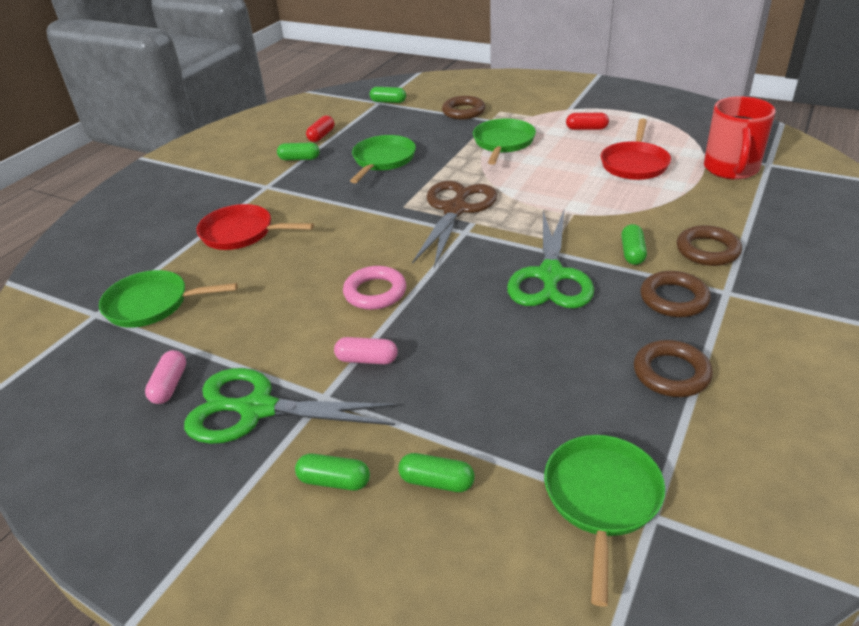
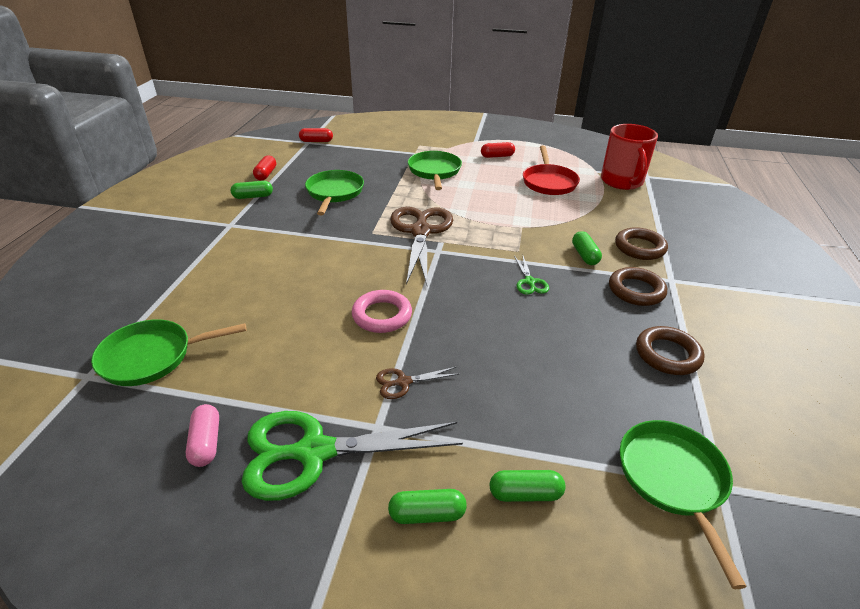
camera: 20 degrees left, 0 degrees up
red pan [196,204,314,250] -> none
pink capsule [334,337,398,364] -> brown scissors [376,367,459,399]
green capsule [370,87,406,103] -> red capsule [299,128,333,142]
brown ring [442,96,485,120] -> none
green scissors [507,211,594,308] -> green scissors [514,256,549,295], size x0.44

